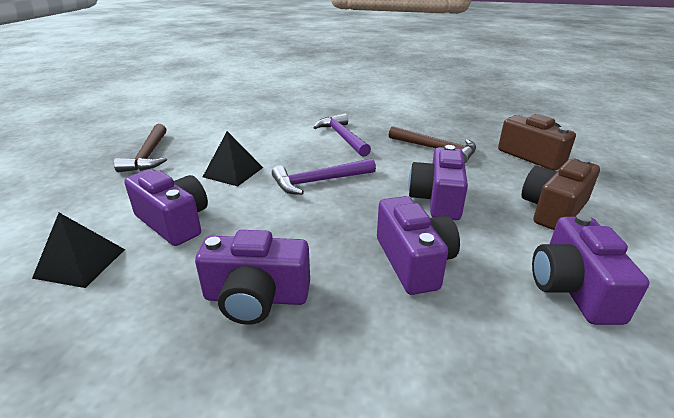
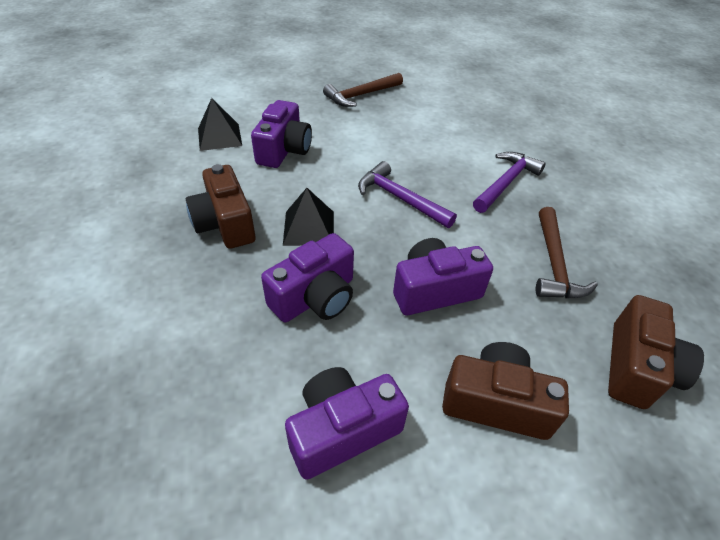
camera: 60 degrees right, 15 degrees up
purple camera [195,230,310,325] -> brown camera [186,164,256,249]
black pyramid [203,131,263,186] -> black pyramid moved to [283,188,334,246]

